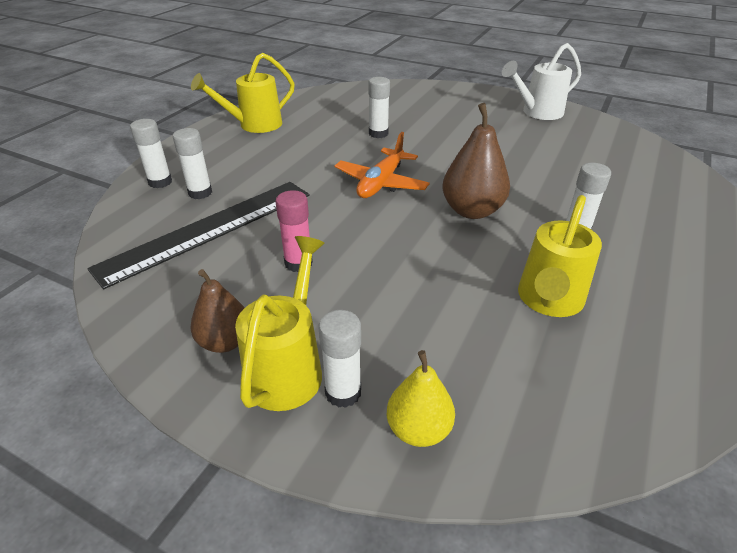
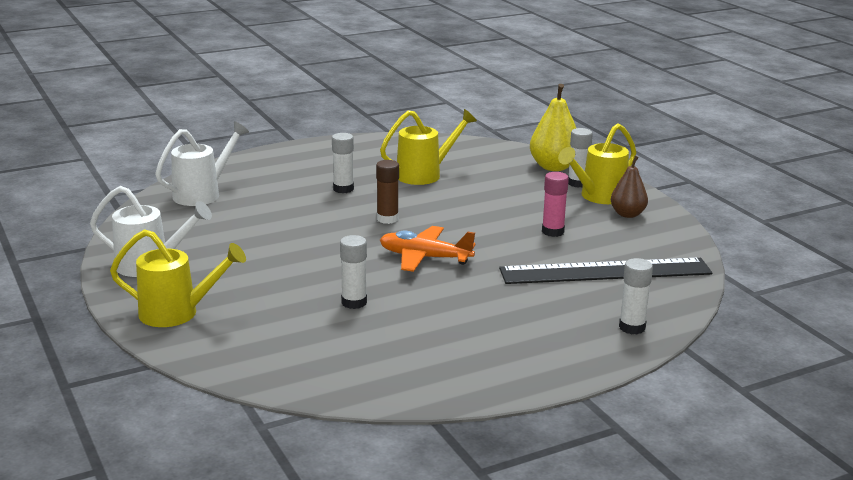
camera: 145 degrees left, 15 degrees down
white glue stick [173,128,212,199] -> none
yellow watering can [191,53,295,133] -> yellow watering can moved to [110,229,246,327]
orange plane [334,132,430,198] -> orange plane turned 135 degrees counterclockwise [380,226,476,272]
yellow pear [387,350,455,447] -> yellow pear [530,84,576,171], size x1.53
brown pear [442,103,510,219] -> brown glue stick [376,160,399,224]
none -> white watering can [155,121,249,206]

